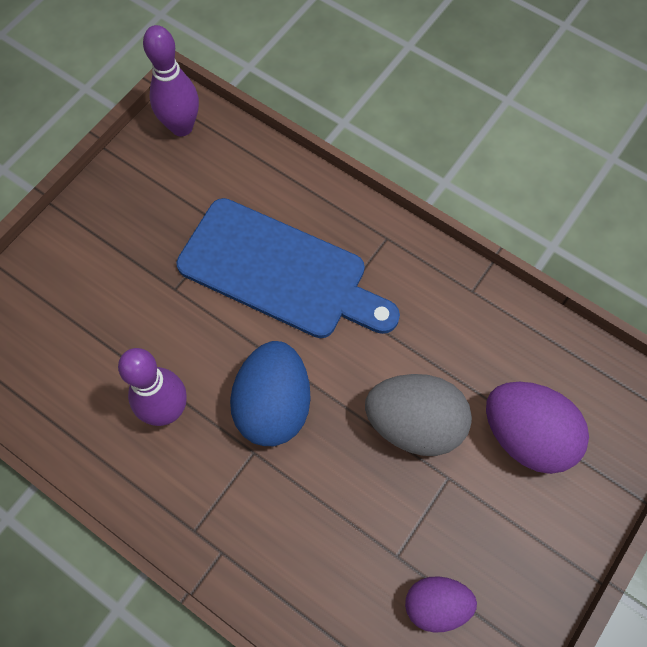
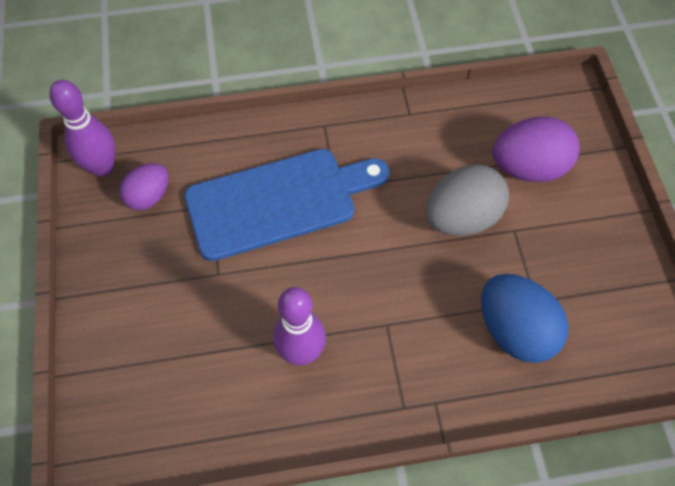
camera: 45 degrees left, 5 degrees down
blue egg [230,341,311,446] -> blue egg moved to [481,274,569,363]
purple egg [405,576,477,633] -> purple egg moved to [119,163,169,210]

